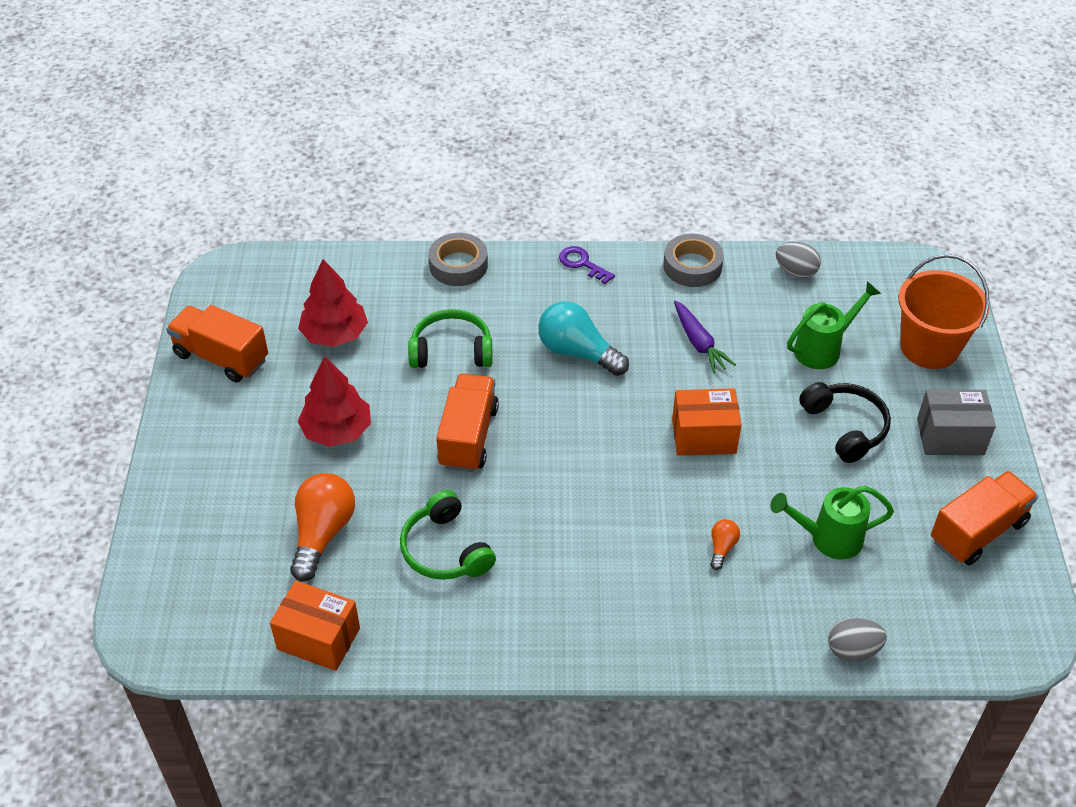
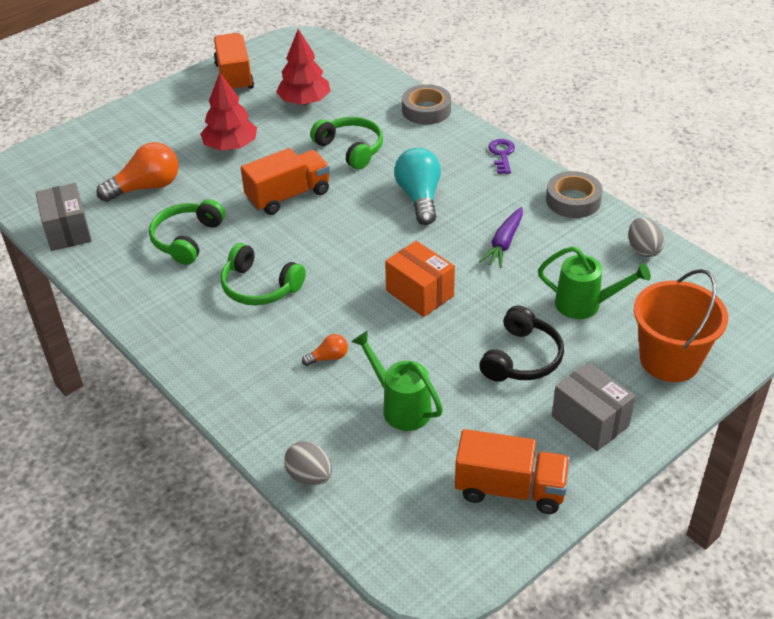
camera: 50 degrees right, 5 degrees down
orange box [270,581,360,671] -> grey box [35,183,92,251]
none -> green headphones [221,243,306,305]

